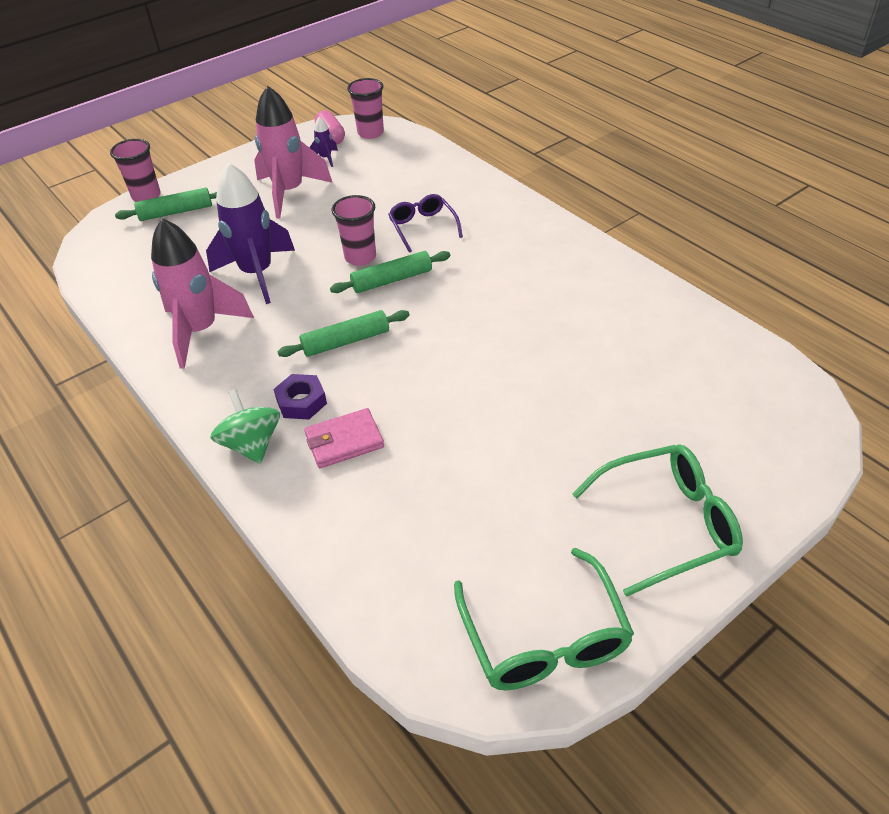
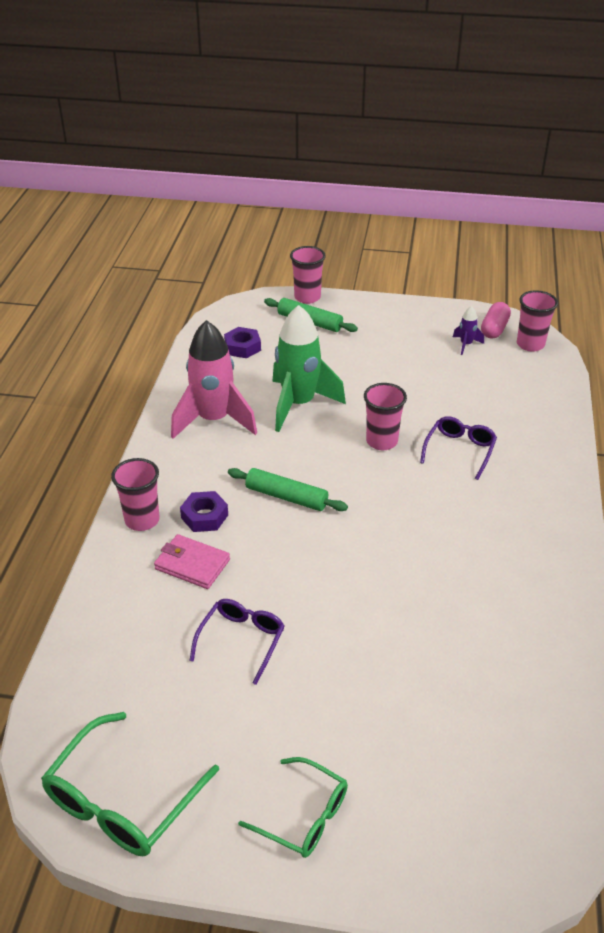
camera: 45 degrees right, 5 degrees down
purple rocket [206,163,295,304] -> green rocket [272,305,346,432]
green spinning top [210,389,280,464] -> pink cup [111,458,160,531]
pink rocket [254,85,333,218] -> none
green rolling pin [330,251,450,293] -> none
green glasses [572,445,743,597] -> green glasses [238,757,348,858], size x0.65
none -> purple glasses [189,599,285,685]
none -> purple nut [224,327,261,358]

